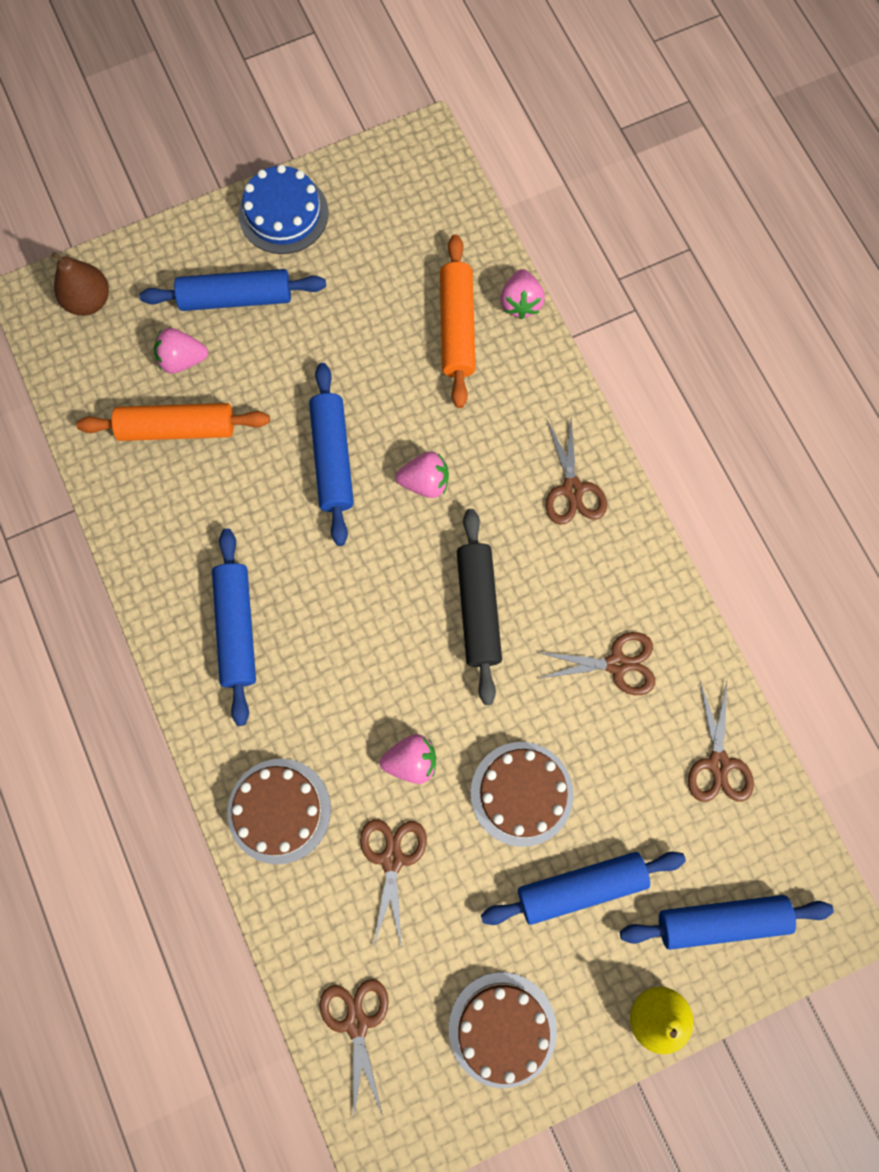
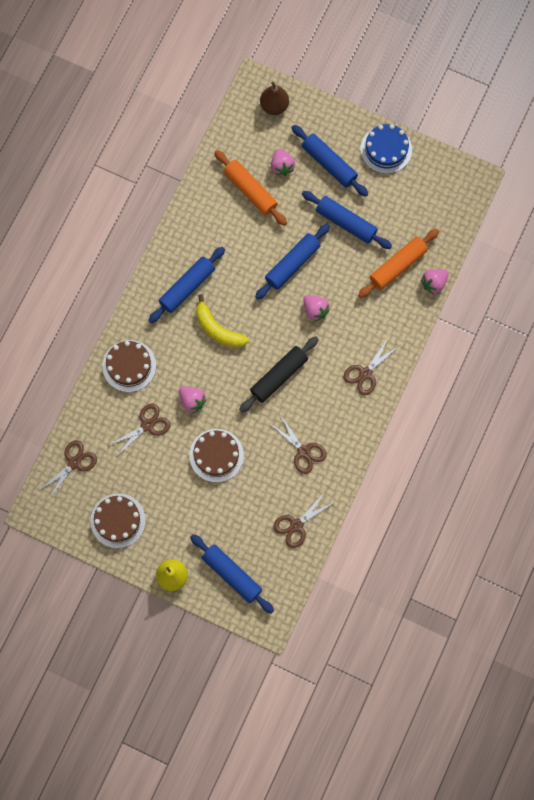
camera: 50 degrees right, 0 degrees up
pink strawberry [154,328,208,374] -> pink strawberry turned 150 degrees counterclockwise [271,149,295,176]
blue rolling pin [481,852,686,925] -> blue rolling pin moved to [302,191,392,249]
none -> yellow banana [196,294,249,348]

